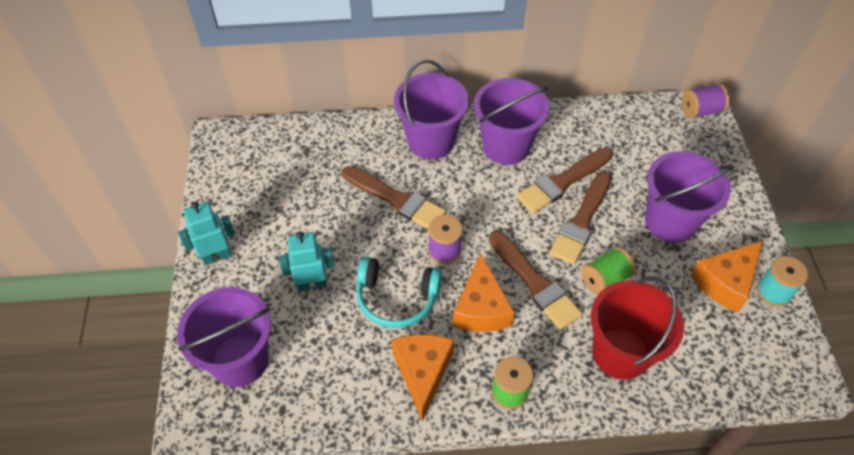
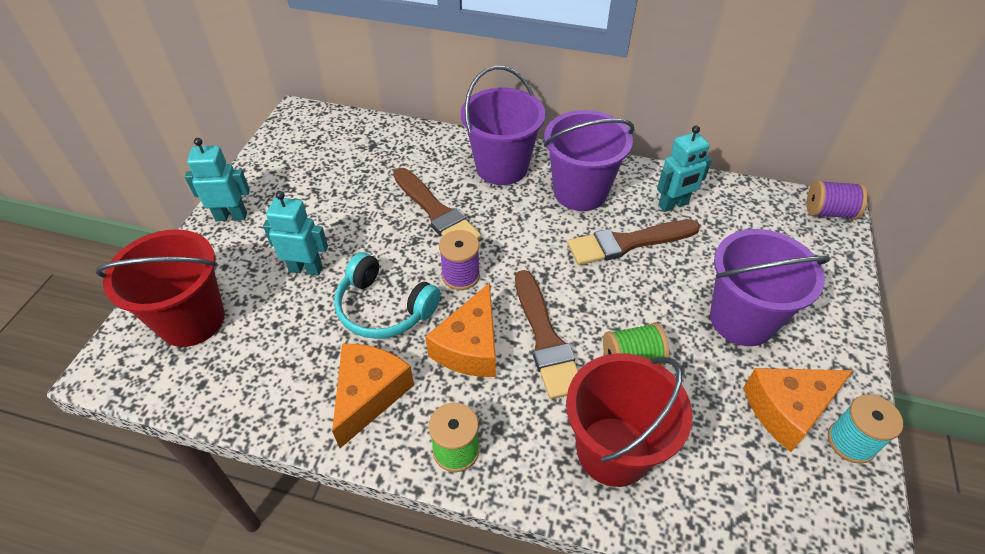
camera: 20 degrees right, 5 degrees down
purple bucket [177,287,271,387] -> red bucket [95,229,225,347]
brown brush [549,172,611,265] -> none
none -> turquoise robot [657,125,712,212]

